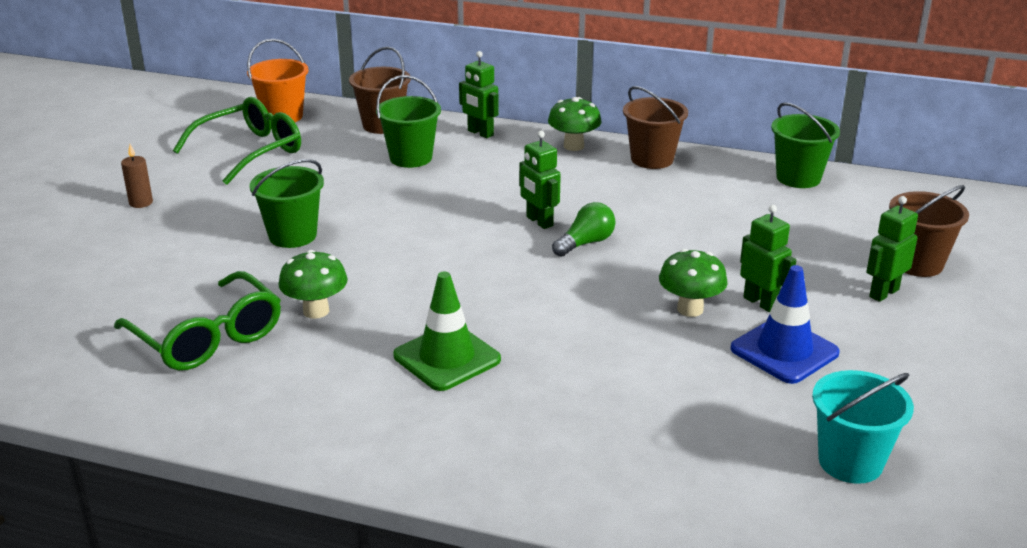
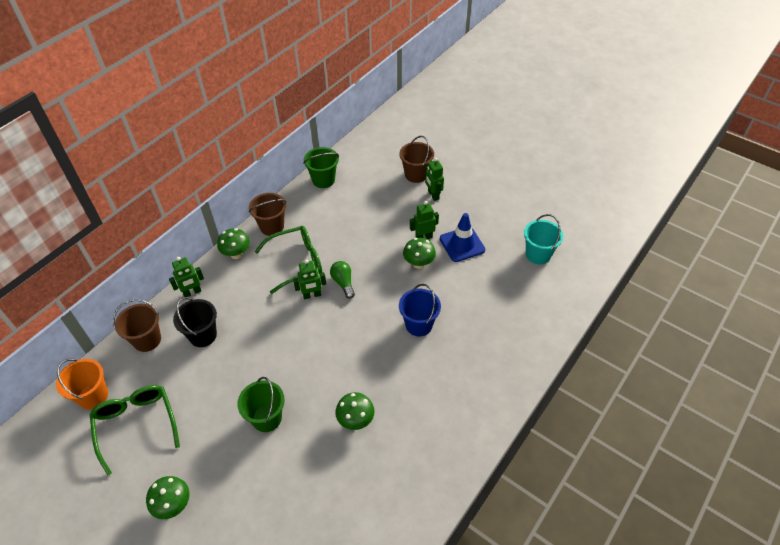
camera: 70 degrees left, 20 degrees up
green glasses [114,271,281,371] -> green glasses moved to [254,226,322,294]
brown candle [121,144,153,208] -> green mushroom [146,476,190,519]
green bucket [376,75,441,168] -> black bucket [173,297,217,347]
green traffic cone [393,272,501,391] -> none
none -> blue bucket [399,284,441,336]

